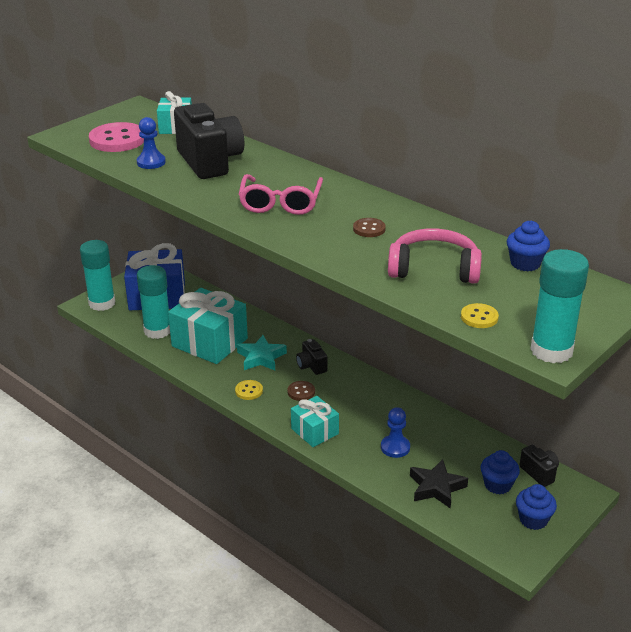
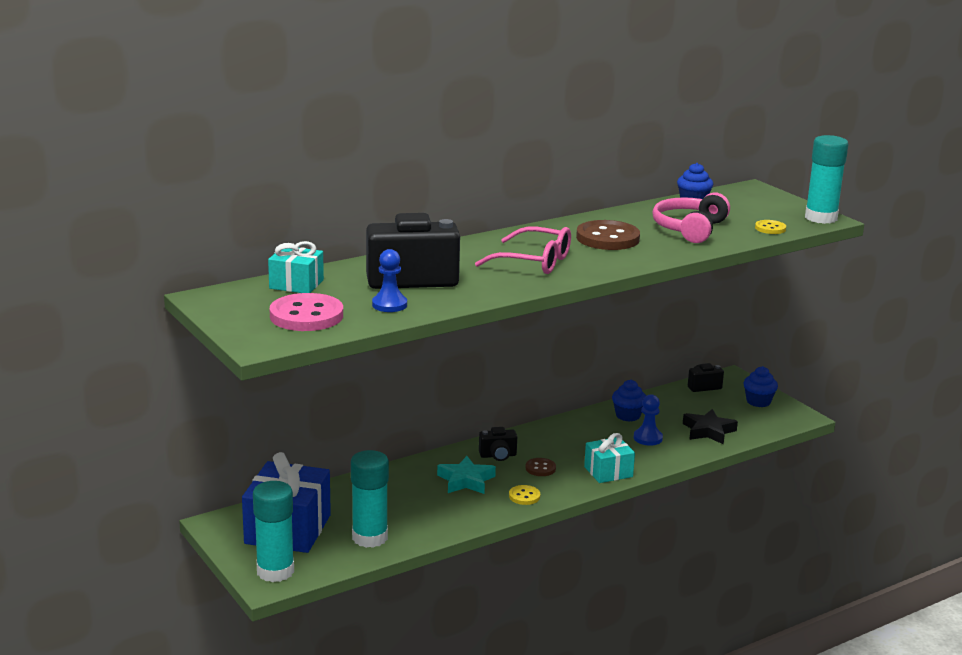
camera: 75 degrees left, 10 degrees down
turquoise gift [168,288,248,364] -> none
brown button [353,218,386,237] -> brown button [576,220,640,250], size x2.02
blue cupcake [481,450,520,494] -> blue cupcake moved to [612,380,646,422]

